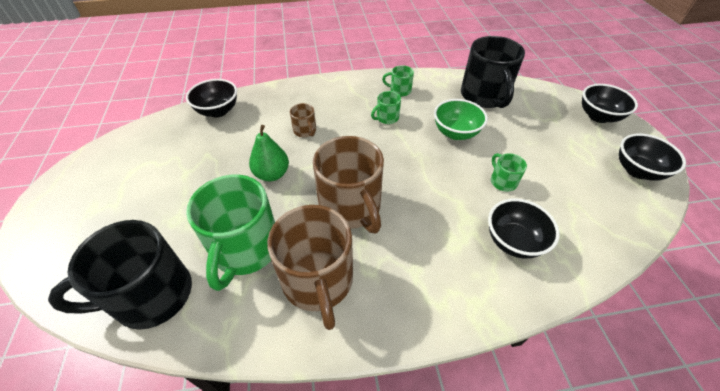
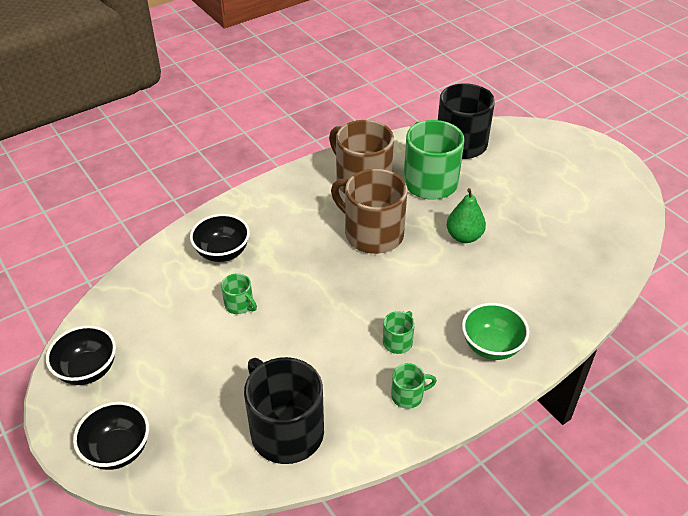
camera: 155 degrees right, 5 degrees down
black bowl [186,79,237,118] -> none
brown mug [290,103,316,137] -> none
green bowl [434,99,488,140] -> green bowl moved to [462,303,529,360]

